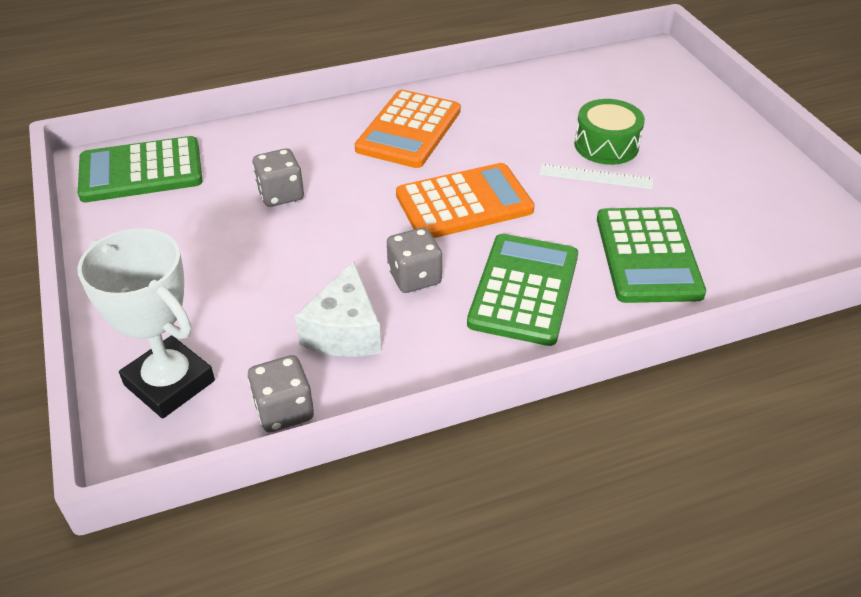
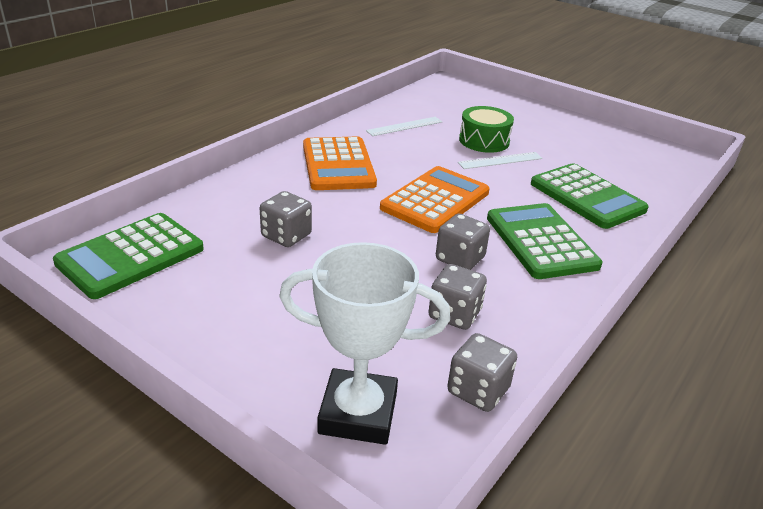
camera: 35 degrees left, 10 degrees down
white cheese [295,261,381,357] -> grey dice [428,264,487,330]
none -> white ruler [366,117,442,136]

